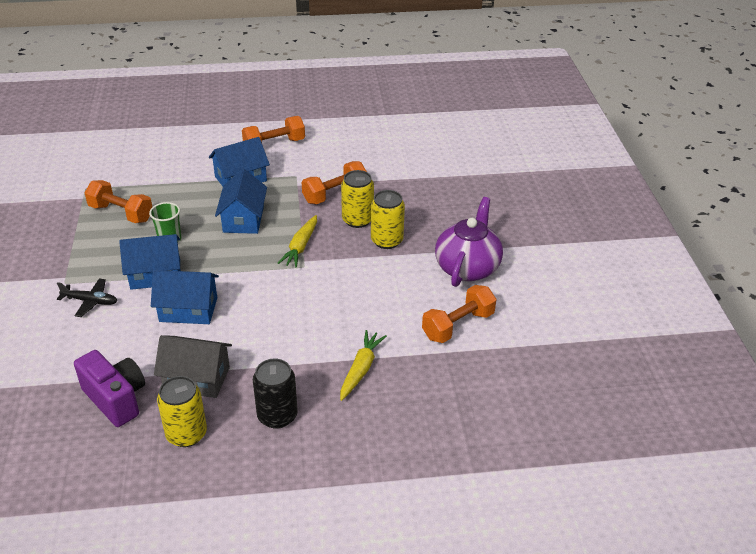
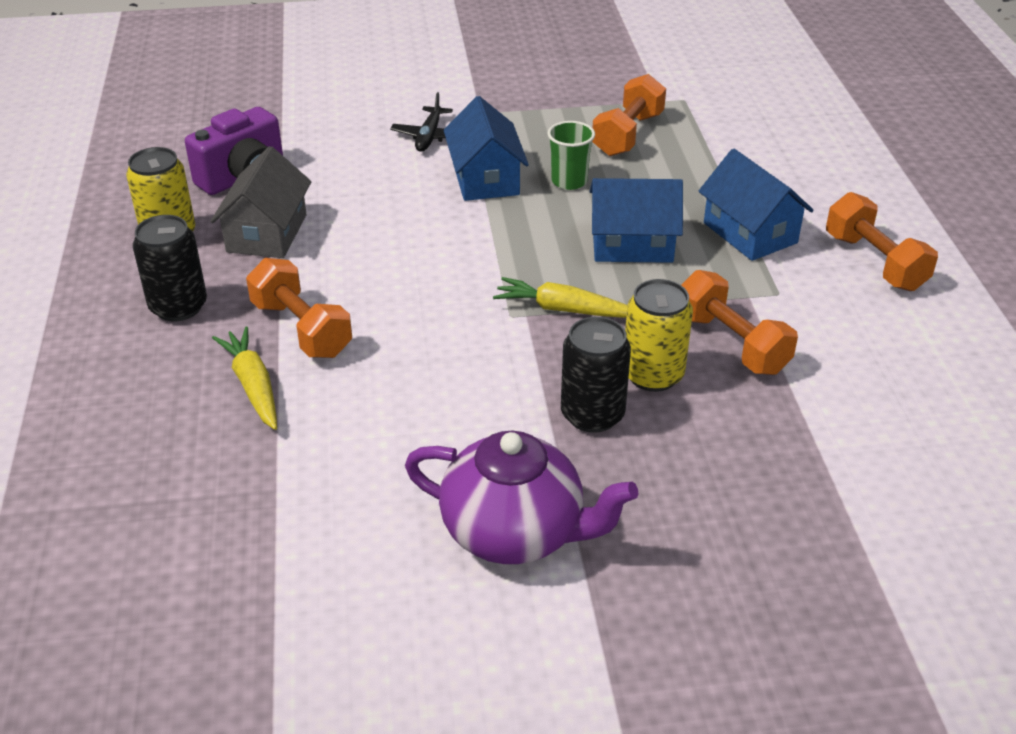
camera: 90 degrees right, 0 degrees up
blue house [151,270,219,324] -> none
yellow carrot [340,330,387,401] -> yellow carrot turned 135 degrees counterclockwise [212,327,277,430]
yellow can [371,190,405,249] -> black can [561,317,631,433]
orange dumbbell [422,285,496,343] -> orange dumbbell moved to [246,258,352,358]

